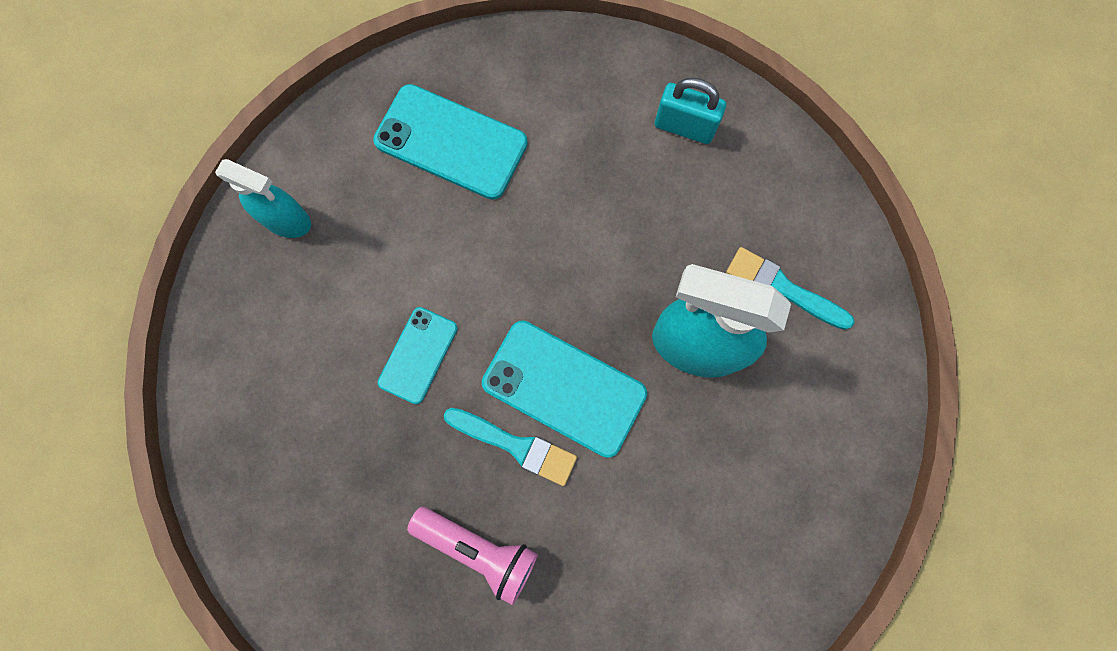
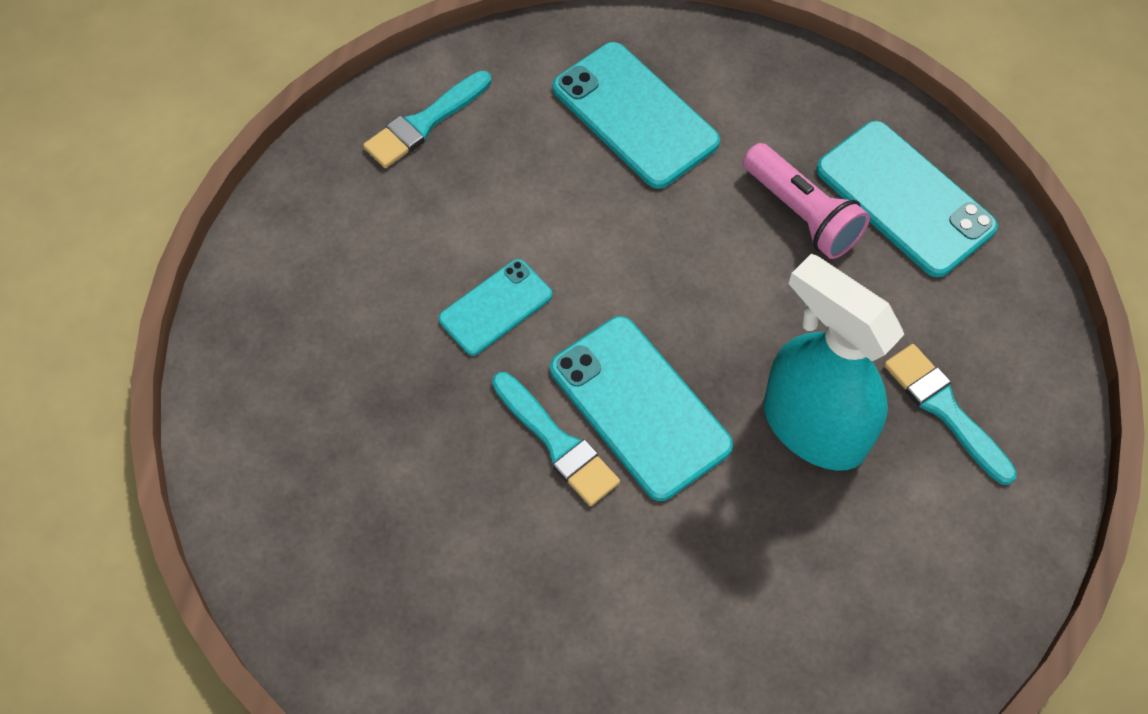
camera: 25 degrees right, 15 degrees down
turquoise spray bottle [215,159,311,238] -> turquoise brush [363,71,491,168]
pink flashlight [407,507,538,605] -> pink flashlight moved to [743,143,870,259]
turquoise padlock [655,78,726,144] -> turquoise phone [816,121,998,277]

